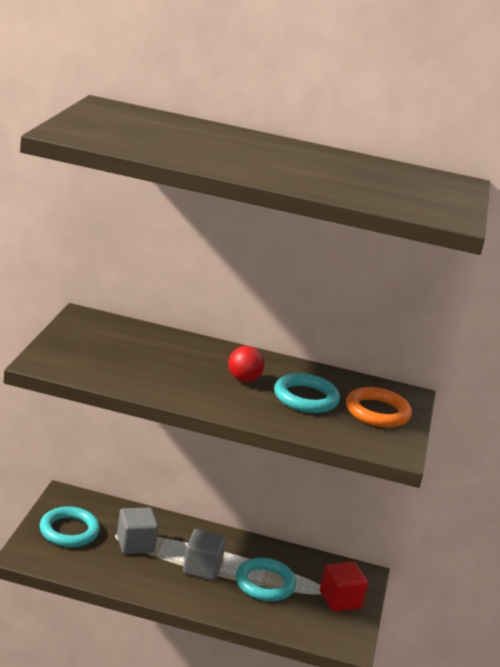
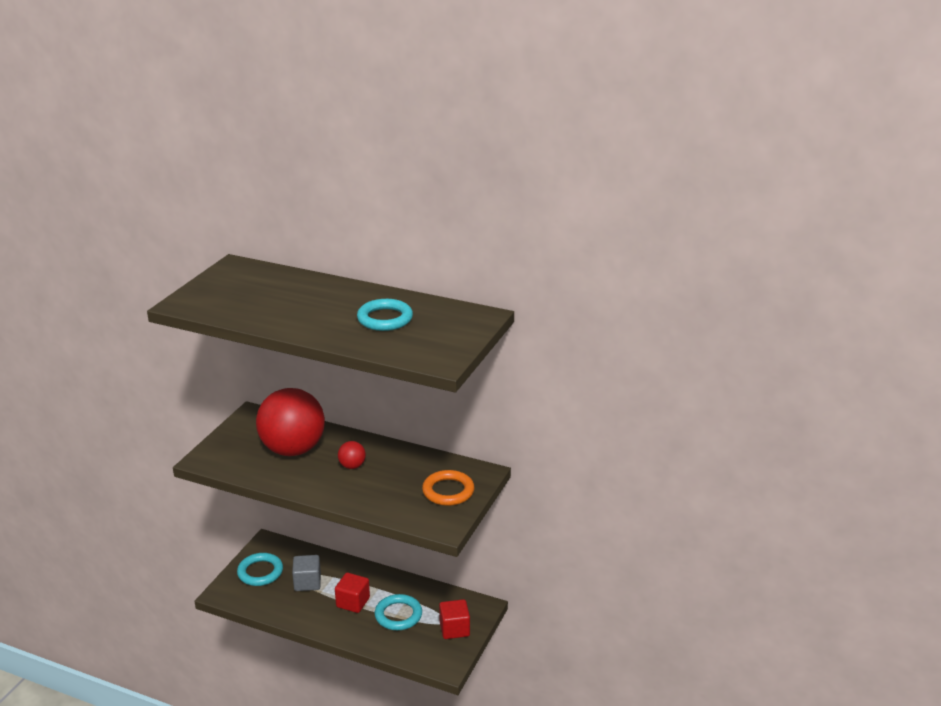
camera: 15 degrees right, 5 degrees up
grey cube [183,529,226,580] -> red cube [335,573,370,613]
turquoise ring [274,373,340,413] -> turquoise ring moved to [357,299,413,331]
none -> red ball [256,388,325,456]

